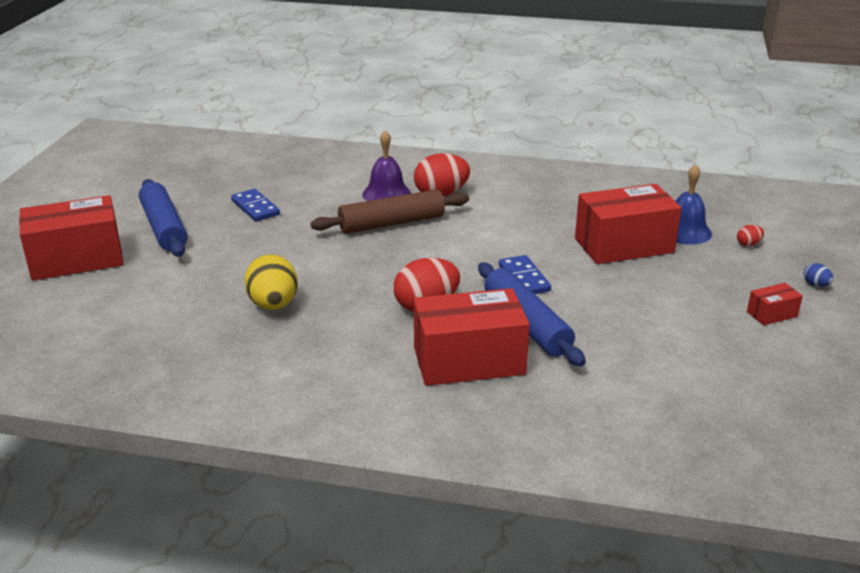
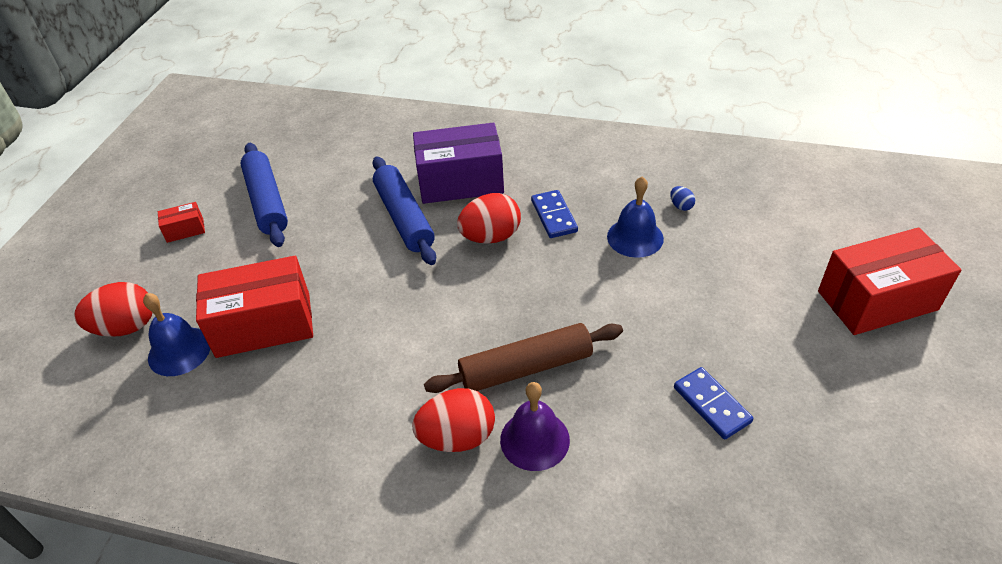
camera: 175 degrees left, 15 degrees up
blue rolling pin [139,179,188,257] -> blue rolling pin moved to [240,143,288,247]
yellow egg [244,254,298,310] -> blue bell [607,177,664,258]
red box [414,288,530,386] -> purple box [413,123,504,204]
blue domino [499,255,551,294] -> blue domino moved to [531,190,578,238]
red egg [737,225,764,246] -> red egg [74,282,153,337], size x2.23
blue egg [804,263,833,287] -> blue egg moved to [670,186,695,211]

